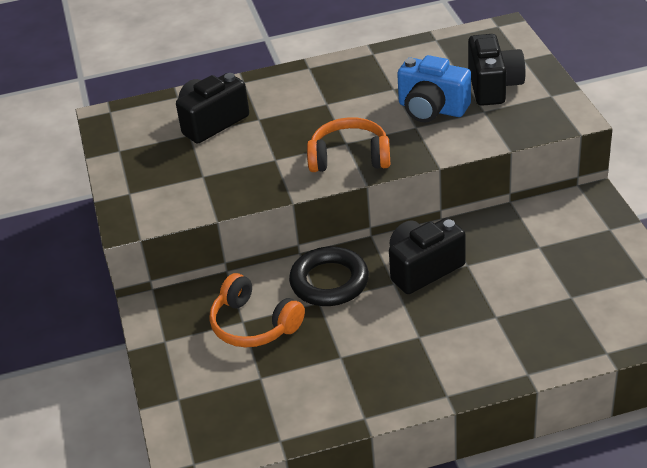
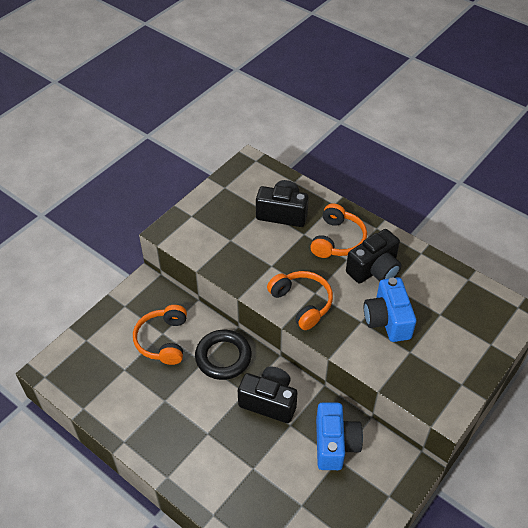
camera: 50 degrees right, 10 degrees up
black camera [468,34,526,106] -> black camera moved to [346,229,402,284]
none -> orange headphones [310,203,367,258]
none -> blue camera [316,402,363,470]

